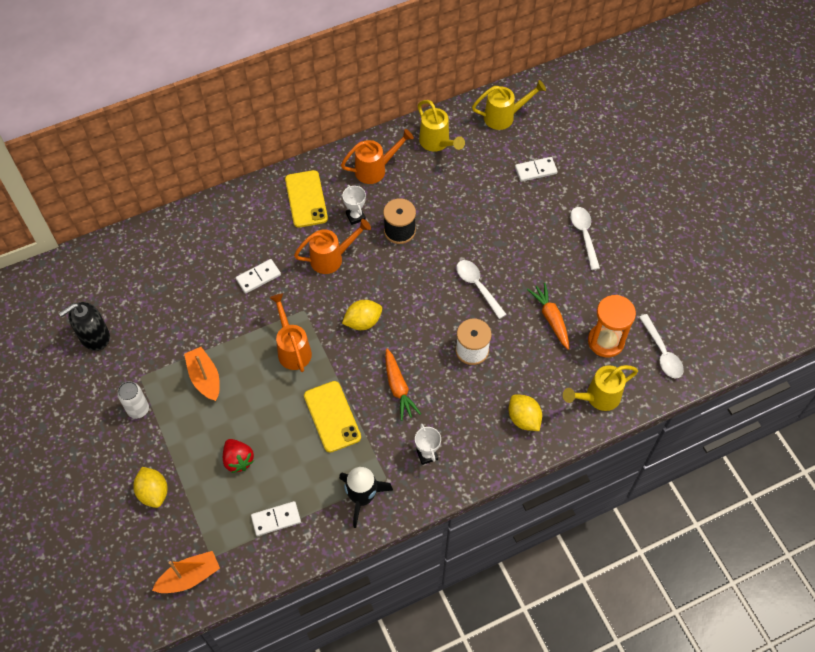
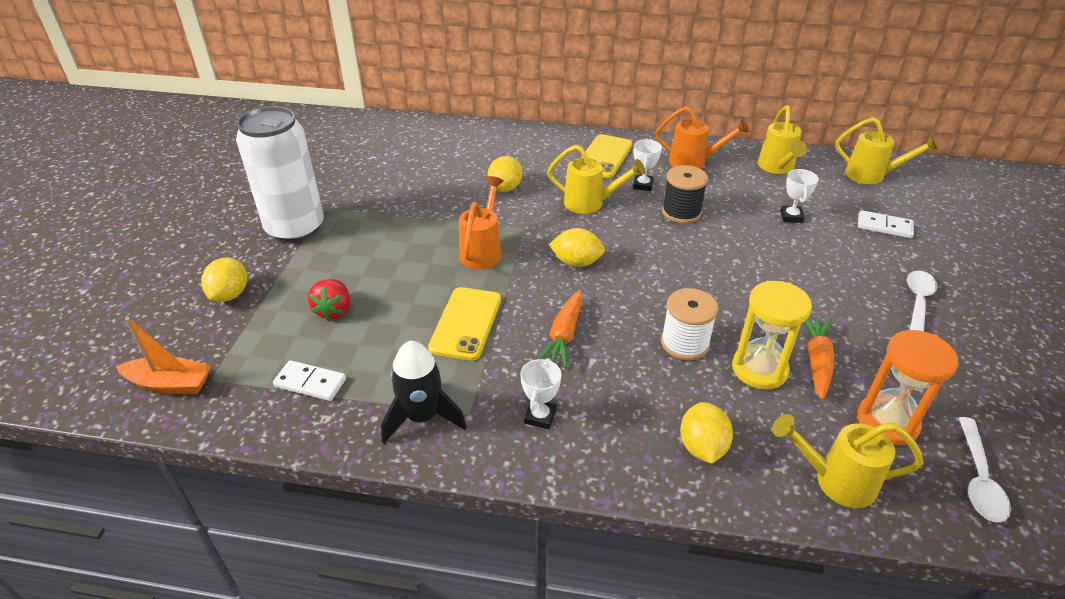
camera: 35 degrees right, 20 degrees down
black soap dispenser [59,302,110,351] -> none
white can [117,381,149,419] -> white can [236,106,324,243], size x2.23
orange boat [184,347,220,401] -> none
white domino [236,259,281,294] -> yellow lemon [487,156,522,192]
orange watering can [294,219,371,274] -> yellow watering can [547,145,645,214]
white spoon [456,260,507,319] -> none
none -> yellow hourglass [732,281,812,390]
none -> white trophy [780,169,819,223]

